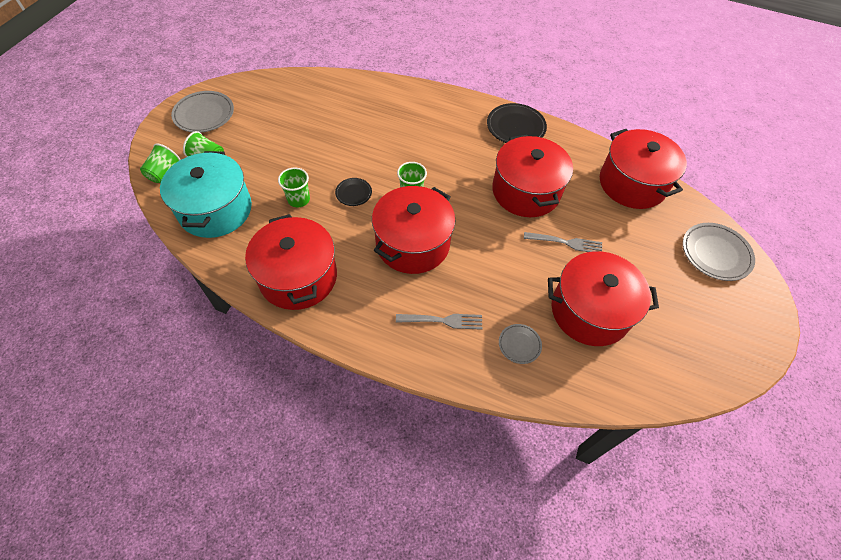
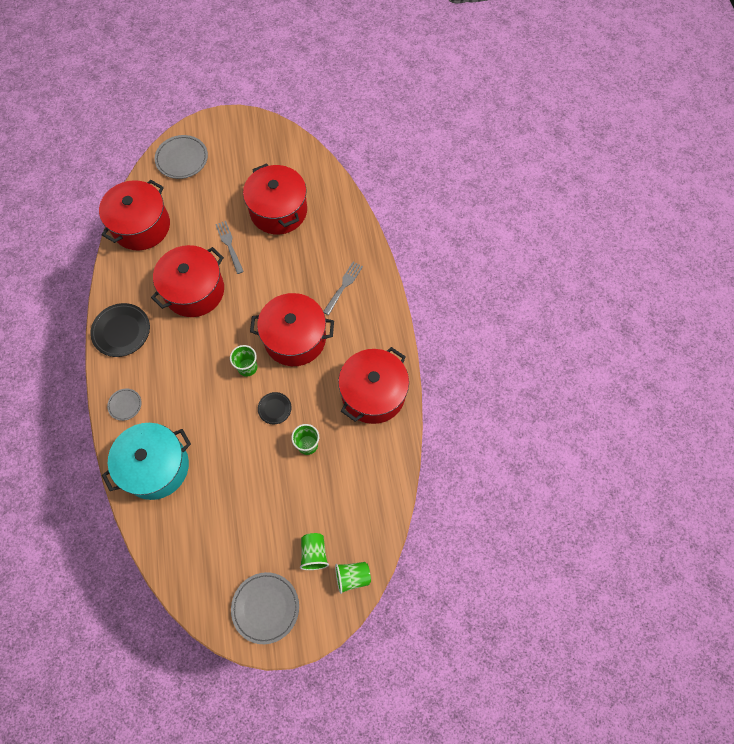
camera: 120 degrees left, 10 degrees up
turquoise pot [160,151,252,238] -> turquoise pot moved to [102,423,191,500]
grey fork [396,314,482,330] -> grey fork turned 60 degrees clockwise [323,262,363,315]
grey plate [499,324,542,364] -> grey plate moved to [107,388,141,421]

